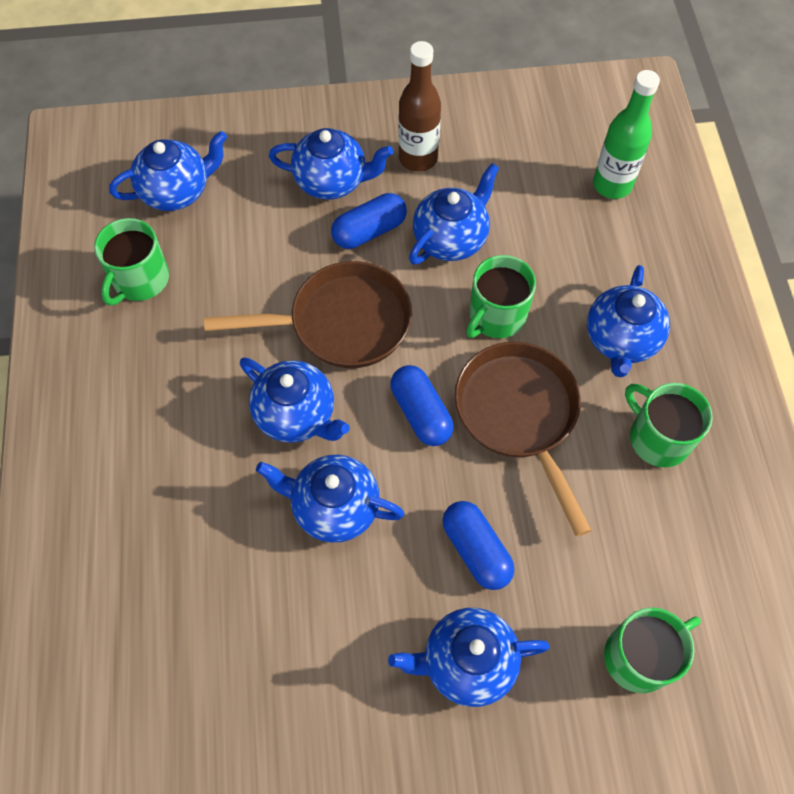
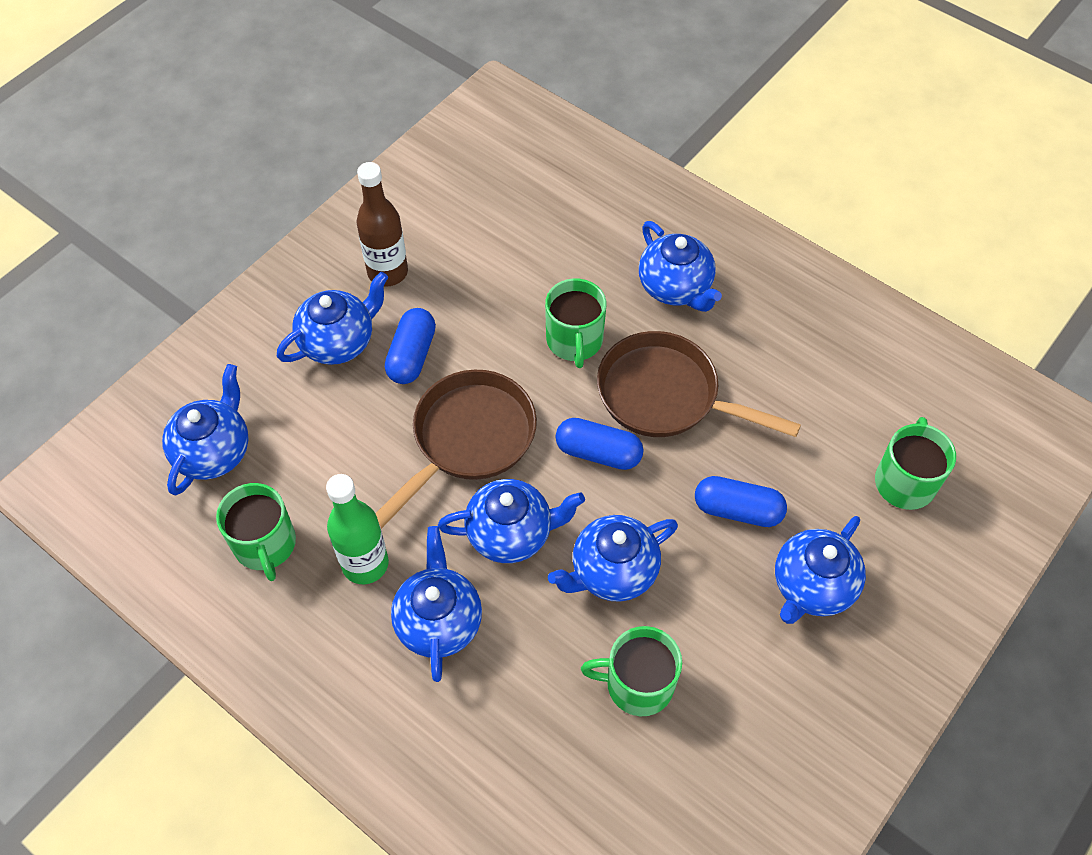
camera: 45 degrees left, 5 degrees down
blue teapot [409,163,499,264] -> blue teapot moved to [391,526,482,682]
green bottle [593,70,660,199] -> green bottle moved to [326,474,389,584]
green mug [625,383,713,467] -> green mug moved to [581,626,682,716]

